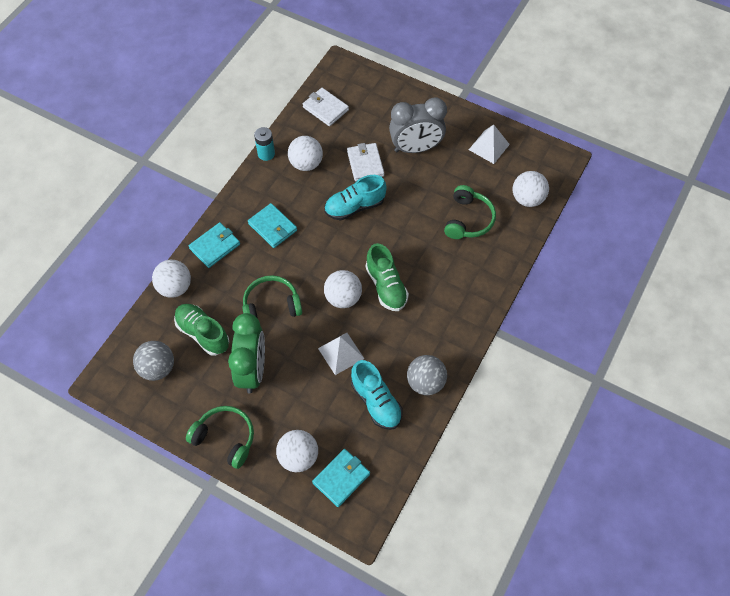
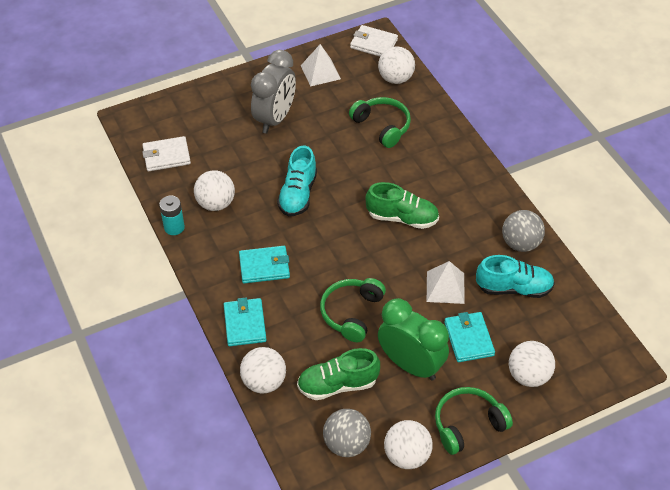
camera: 55 degrees left, 10 degrees down
turquoise wallet [312,449,370,507] -> turquoise wallet moved to [444,312,495,362]
white ball [324,270,362,308] -> white ball moved to [384,420,433,469]
white wallet [347,143,384,181] -> white wallet moved to [350,25,398,57]

